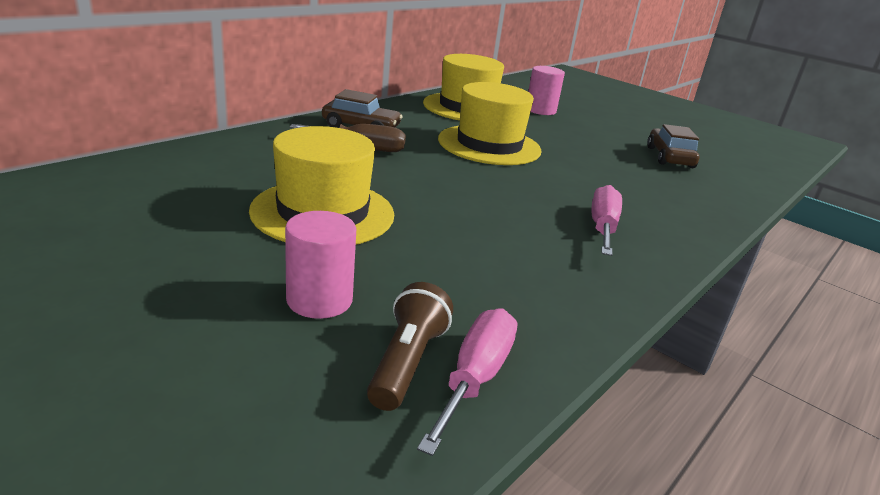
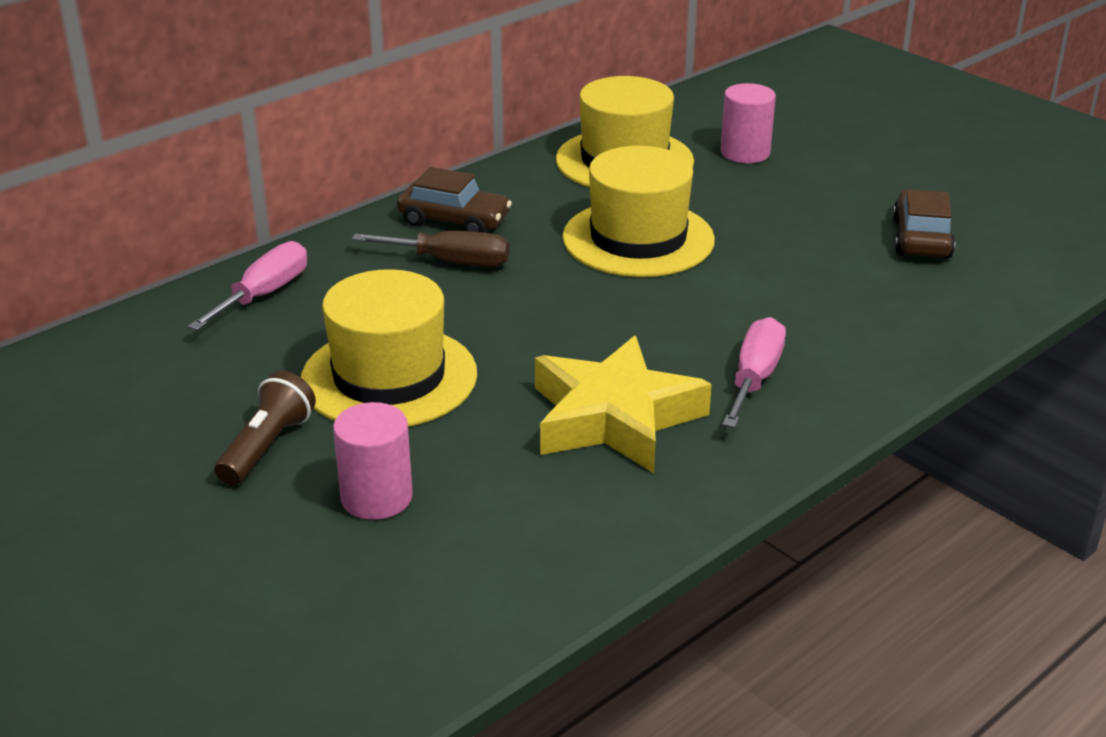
camera: 10 degrees right, 5 degrees up
brown flashlight [367,282,453,411] -> brown flashlight moved to [214,371,316,485]
pink screwdriver [417,308,517,456] -> pink screwdriver moved to [188,241,307,330]
none -> yellow star [535,336,712,473]

